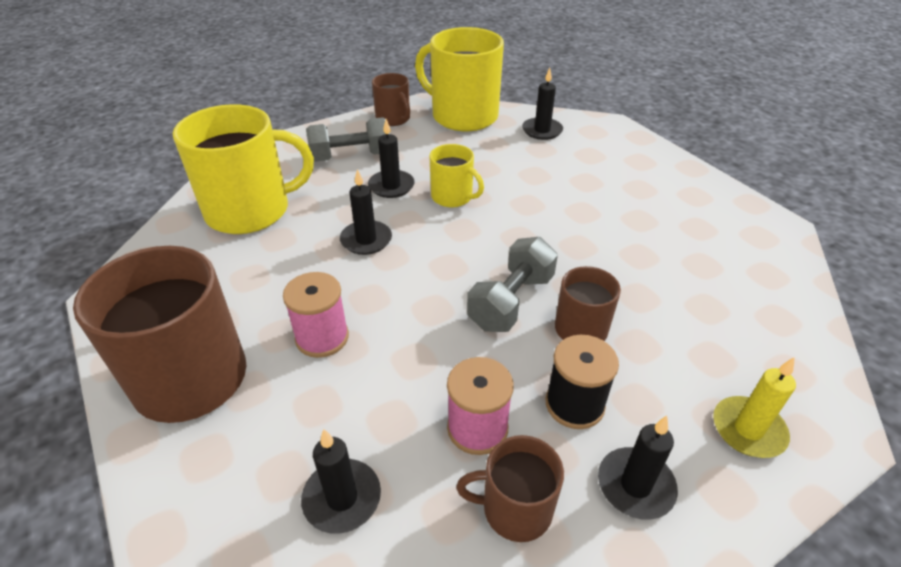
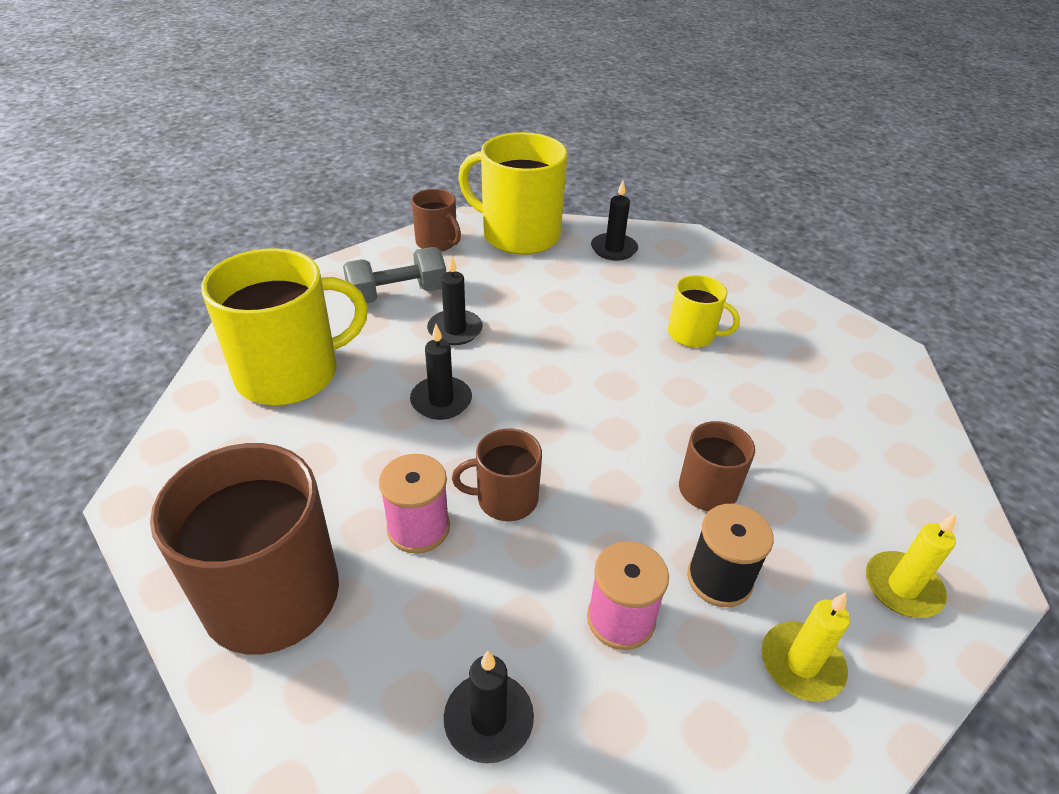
camera: 10 degrees left, 0 degrees up
yellow mug [429,144,484,207] -> yellow mug moved to [668,275,740,347]
brown mug [456,435,564,542] -> brown mug moved to [452,428,542,521]
grey dumbbell [467,237,558,332] -> none
black candle [598,416,678,520] -> yellow candle [762,592,850,702]

